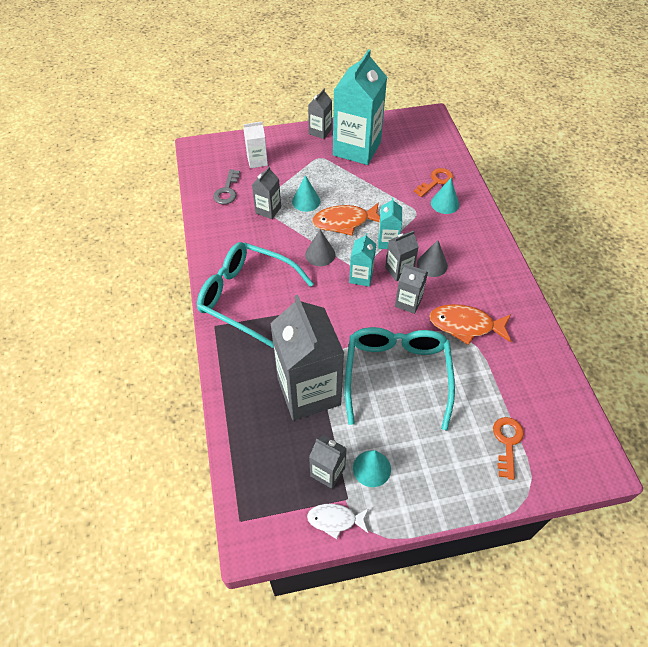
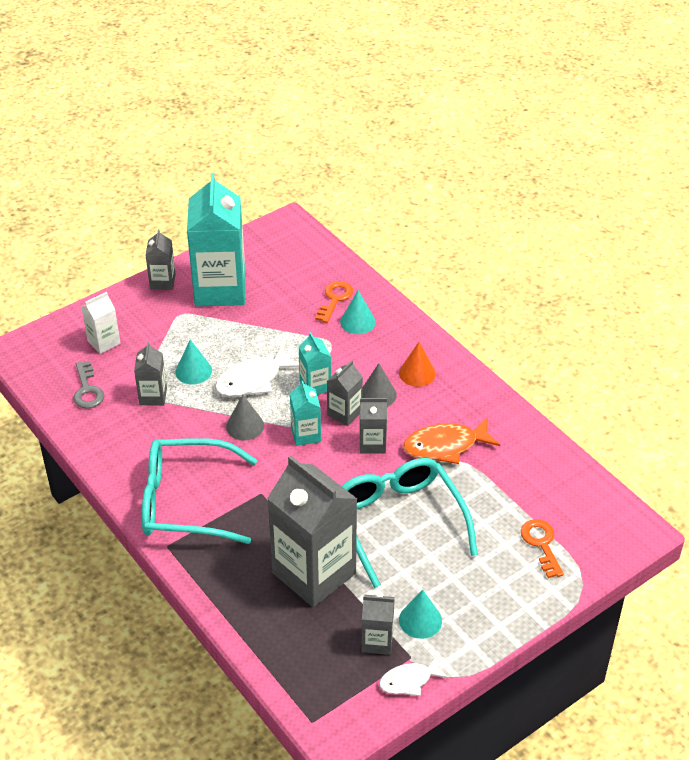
camera: 25 degrees left, 10 degrees down
orange fish [312,202,380,236] -> white fish [215,345,299,397]
none -> orange cone [399,342,436,387]

